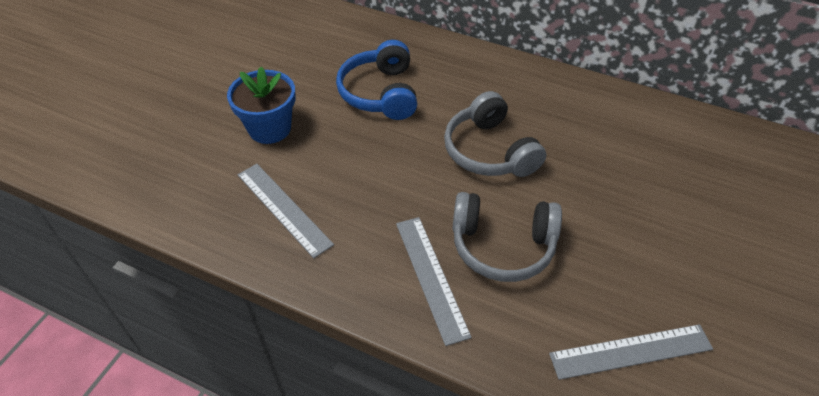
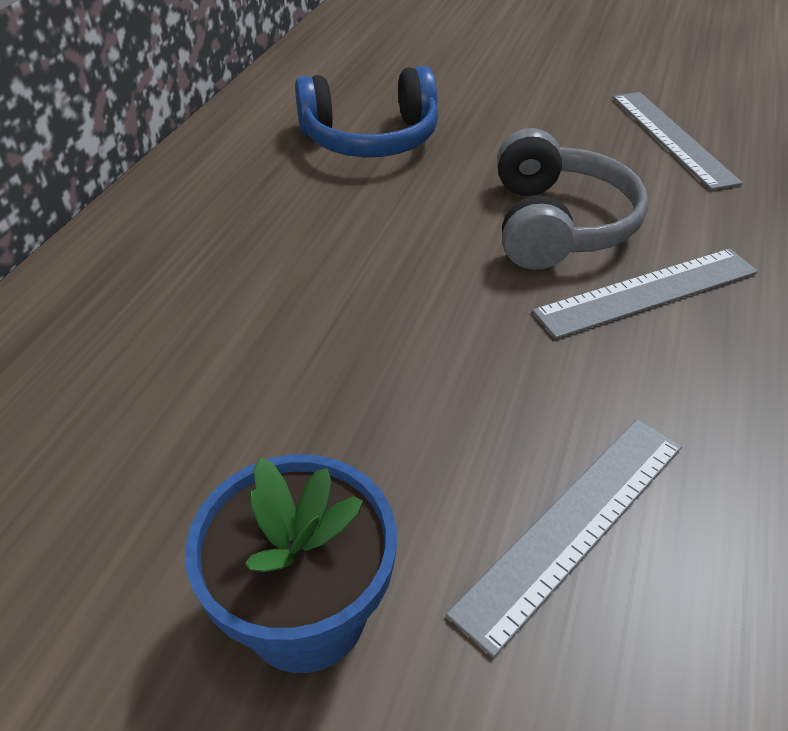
camera: 95 degrees left, 5 degrees down
blue headphones [336,40,417,120] -> blue headphones moved to [295,66,438,157]
grey headphones [444,91,546,177] -> none

